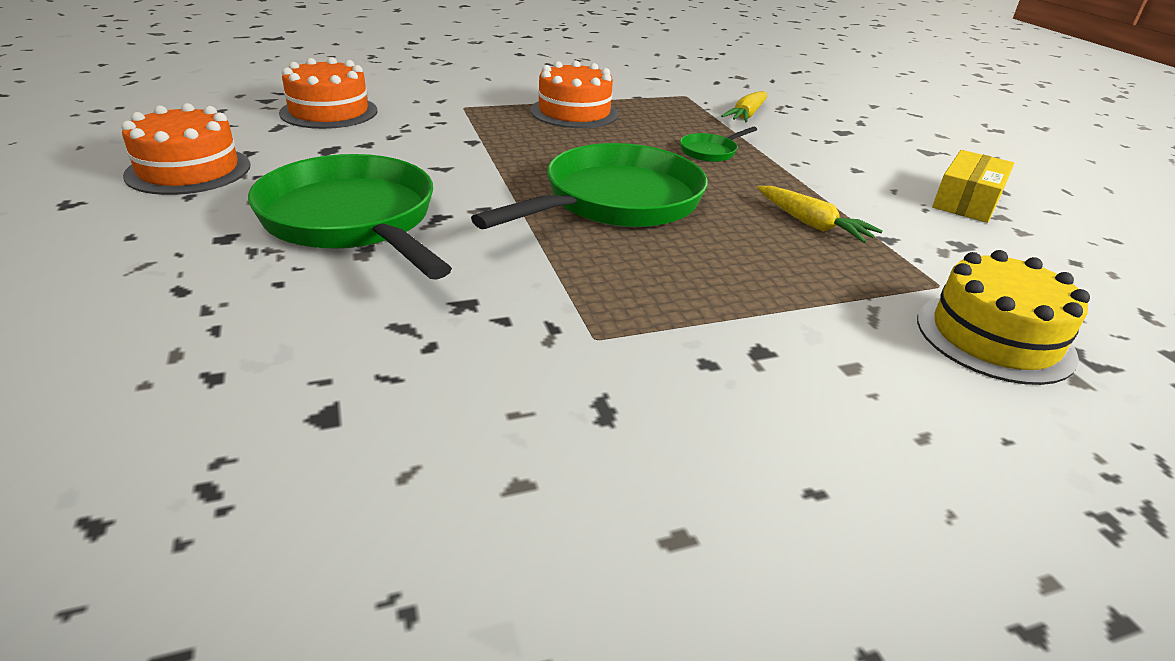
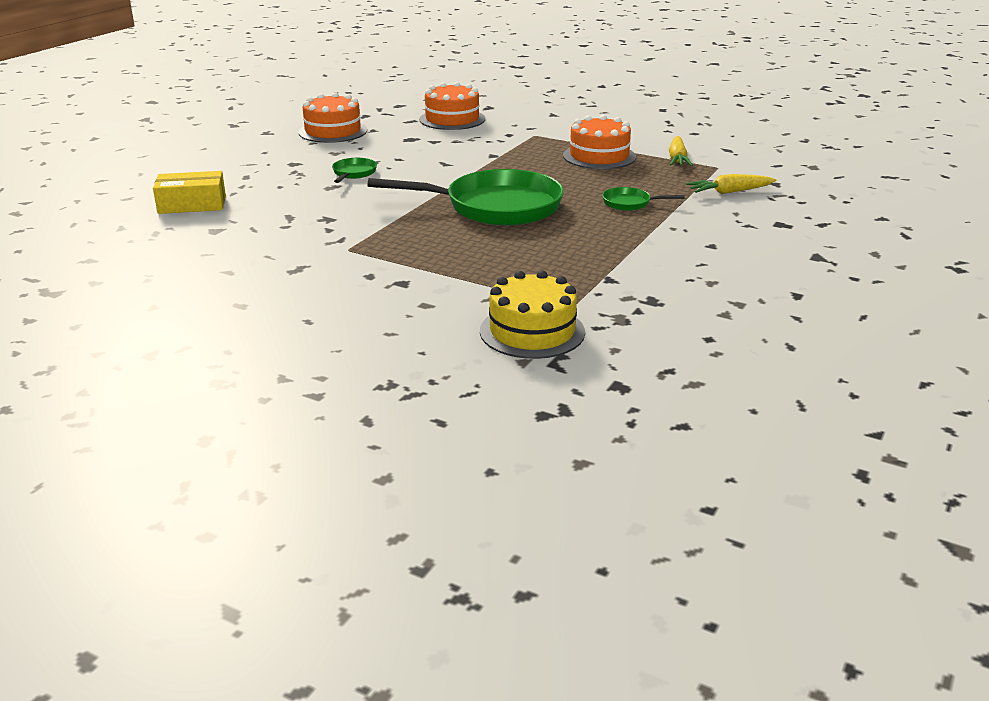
camera: 50 degrees right, 5 degrees down
green pan [248,154,452,280] -> green pan [332,158,377,183], size x0.42
yellow carrot [757,186,883,243] -> yellow carrot moved to [669,136,693,166]
yellow box [932,150,1014,223] -> yellow box moved to [153,171,226,214]

